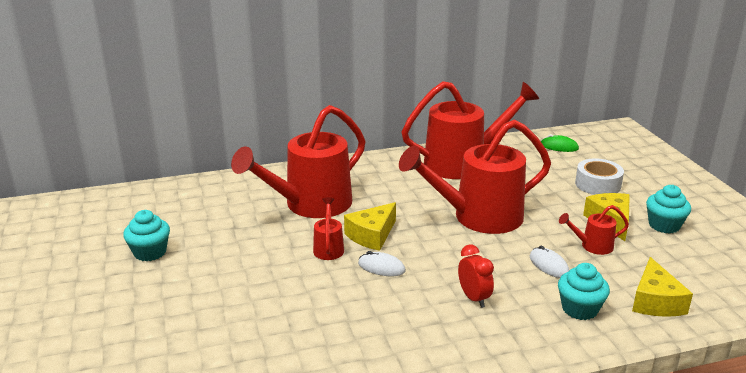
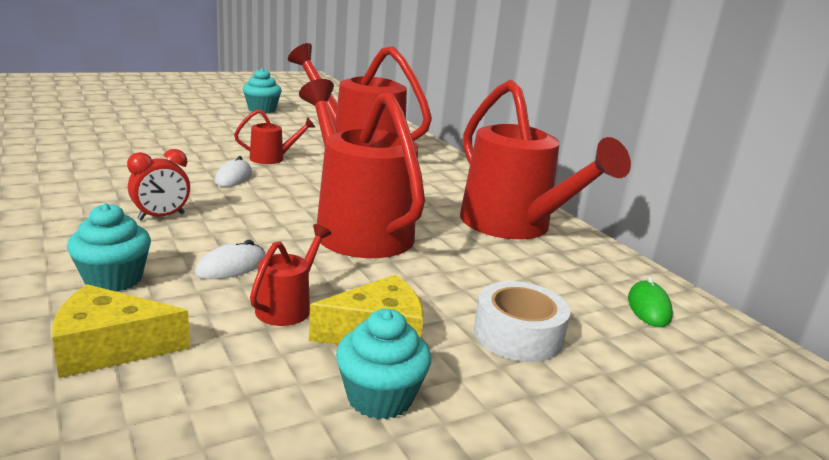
camera: 75 degrees right, 5 degrees down
yellow cheese [344,202,396,251] -> none
red watering can [559,205,629,255] -> red watering can turned 45 degrees clockwise [250,224,332,326]

